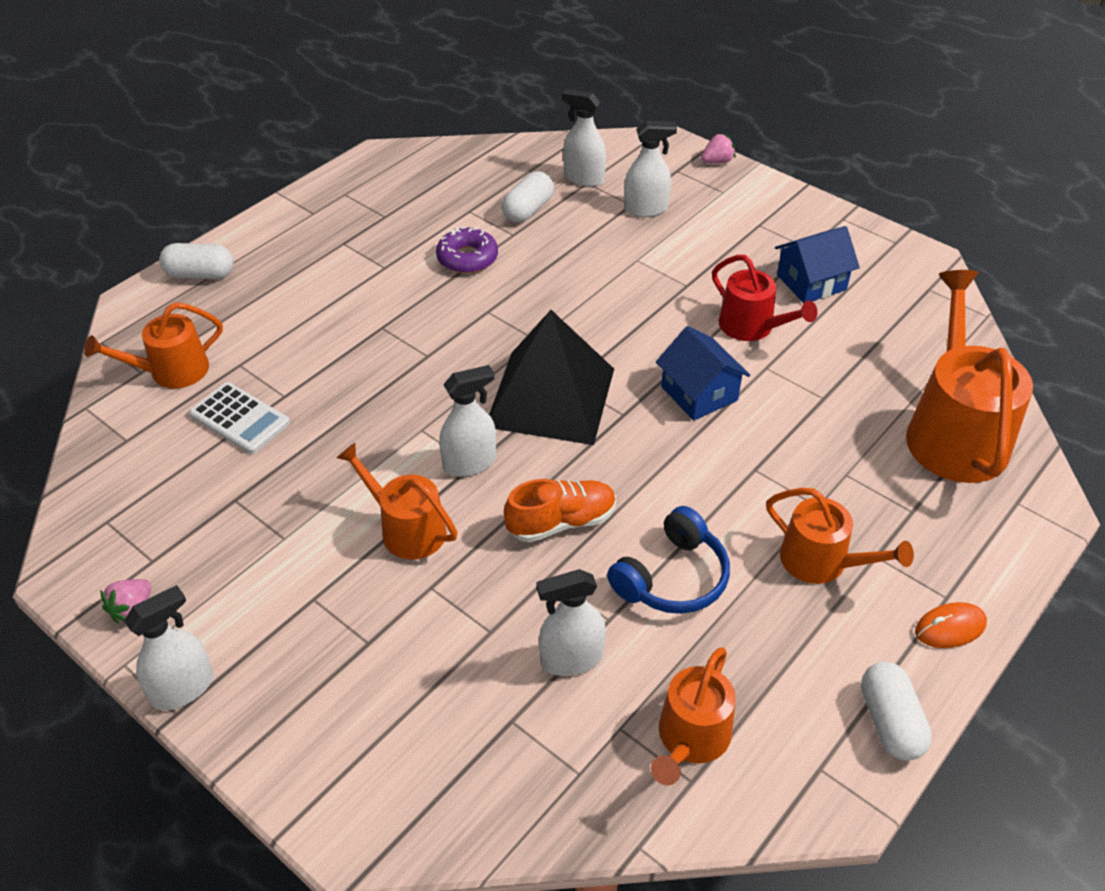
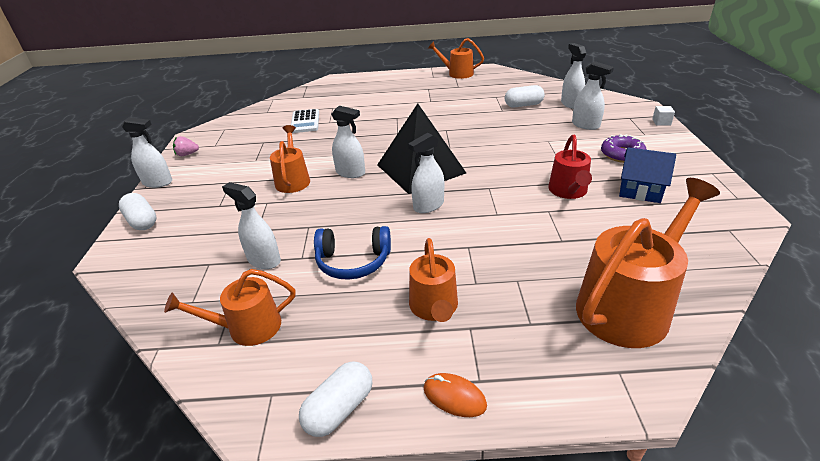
camera: 50 degrees right, 10 degrees down
orange watering can [84,302,223,389] -> orange watering can moved to [428,38,484,79]
white capsule [159,243,234,279] -> white capsule moved to [119,193,156,230]
purple donut [436,227,498,274] -> purple donut moved to [601,134,647,163]
orange shoe [504,479,616,542] -> none
blue house [656,326,750,421] -> none
pink strawberry [701,133,736,164] -> white cube [652,106,675,125]
none -> white spray bottle [408,133,444,213]

